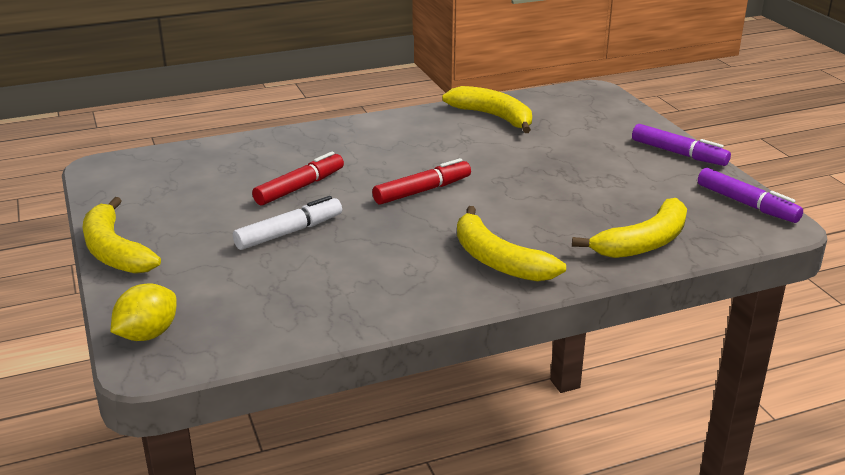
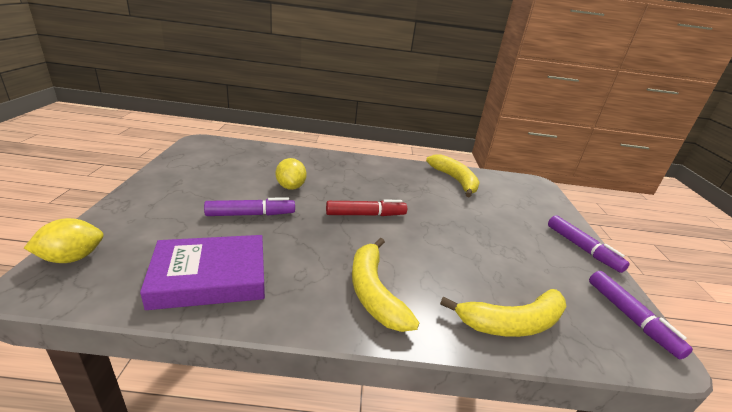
camera: 20 degrees right, 0 degrees up
yellow banana [83,197,161,274] -> none
white marker [233,196,342,250] -> purple marker [204,197,295,216]
red marker [252,152,344,206] -> yellow lemon [276,158,306,190]
none -> purple book [140,235,265,310]

